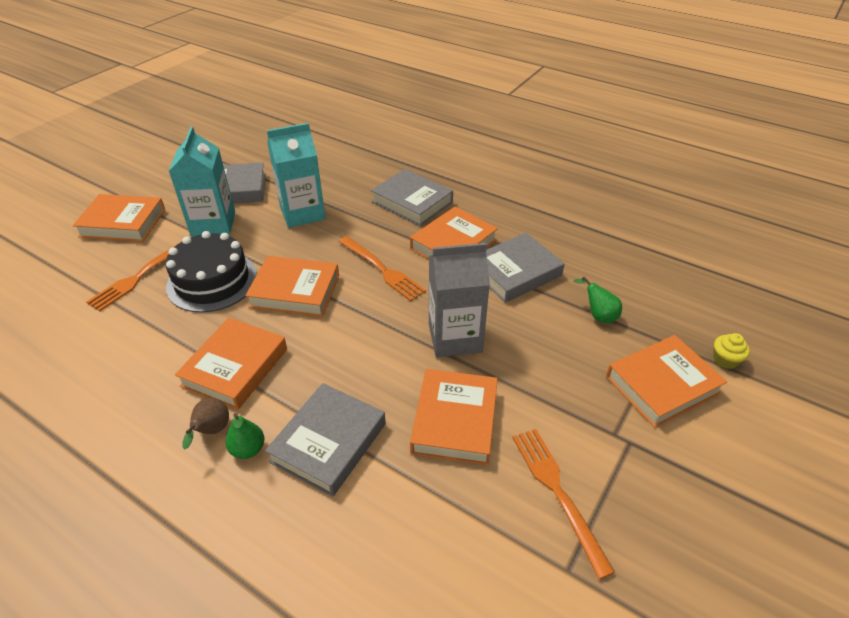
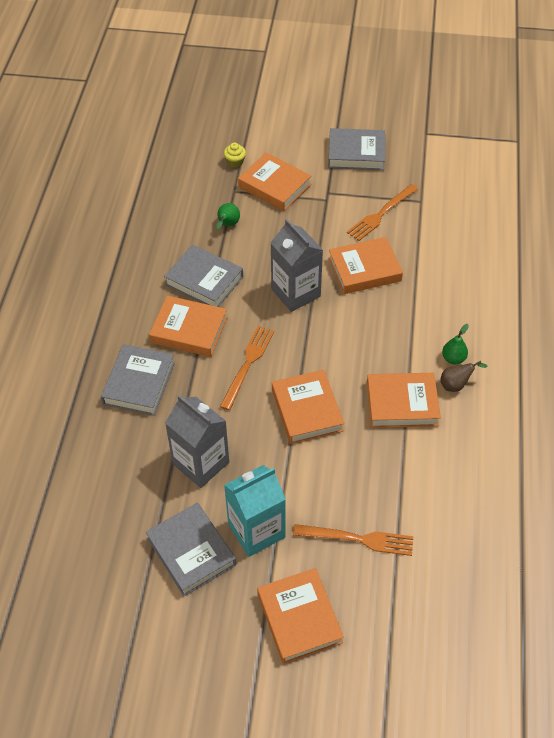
camera: 115 degrees left, 10 degrees up
black cake [166,231,257,313] -> none
grey book [265,383,386,497] -> grey book moved to [328,128,385,170]
turquoise carton [267,123,326,228] -> grey carton [165,395,229,488]

